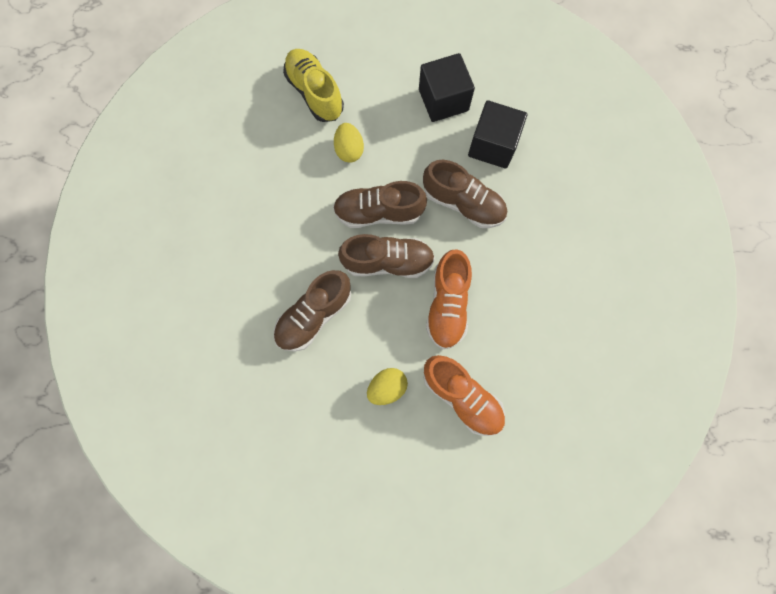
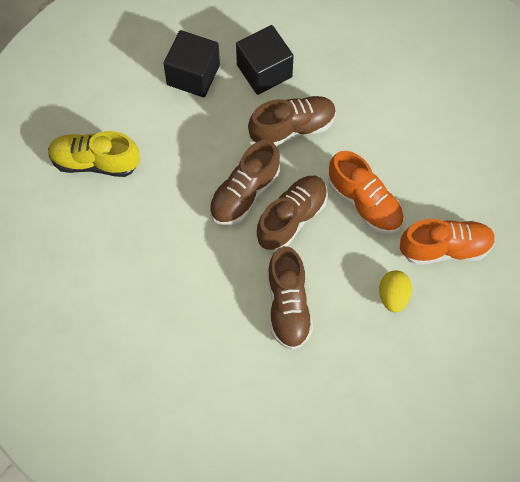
camera: 50 degrees left, 10 degrees down
yellow egg [334,123,364,163] -> none

